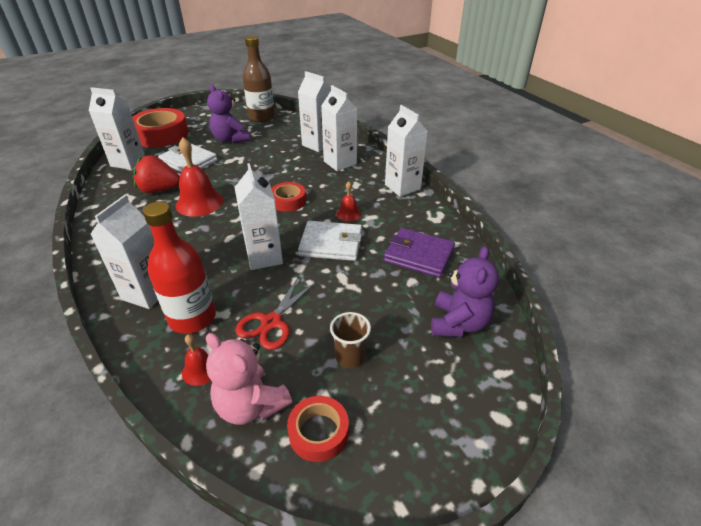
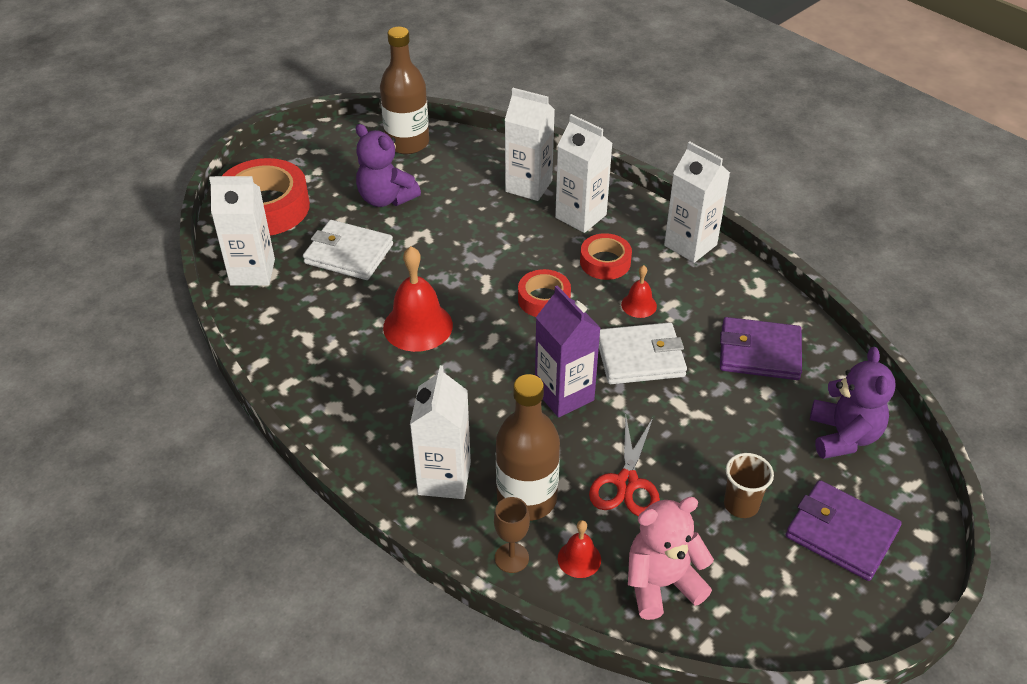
camera: 15 degrees left, 5 degrees up
red strawberry [133,155,180,193] -> none
red bottle [143,202,216,334] -> brown bottle [496,374,560,521]
pink teddy bear [206,333,292,425] -> pink teddy bear turned 135 degrees clockwise [628,497,714,620]
white carton [234,163,283,270] -> purple carton [535,285,600,418]
red tape [287,396,349,462] -> red tape moved to [580,233,632,280]
none -> brown goblet [494,497,530,573]
none -> purple wallet [786,480,902,581]

